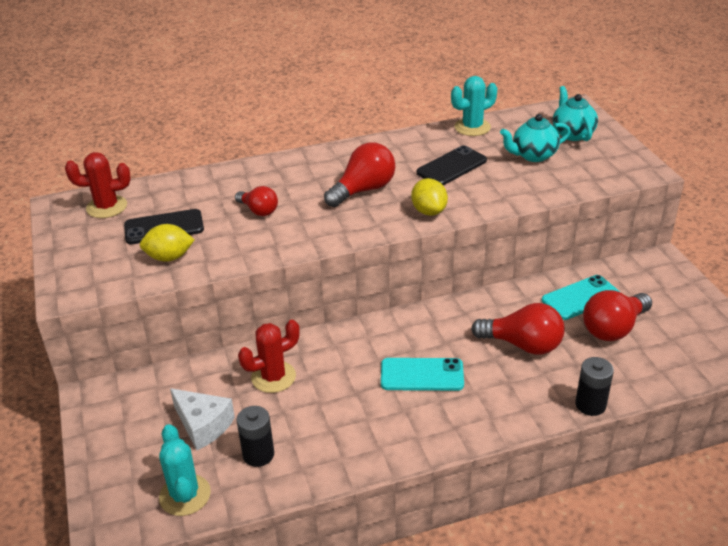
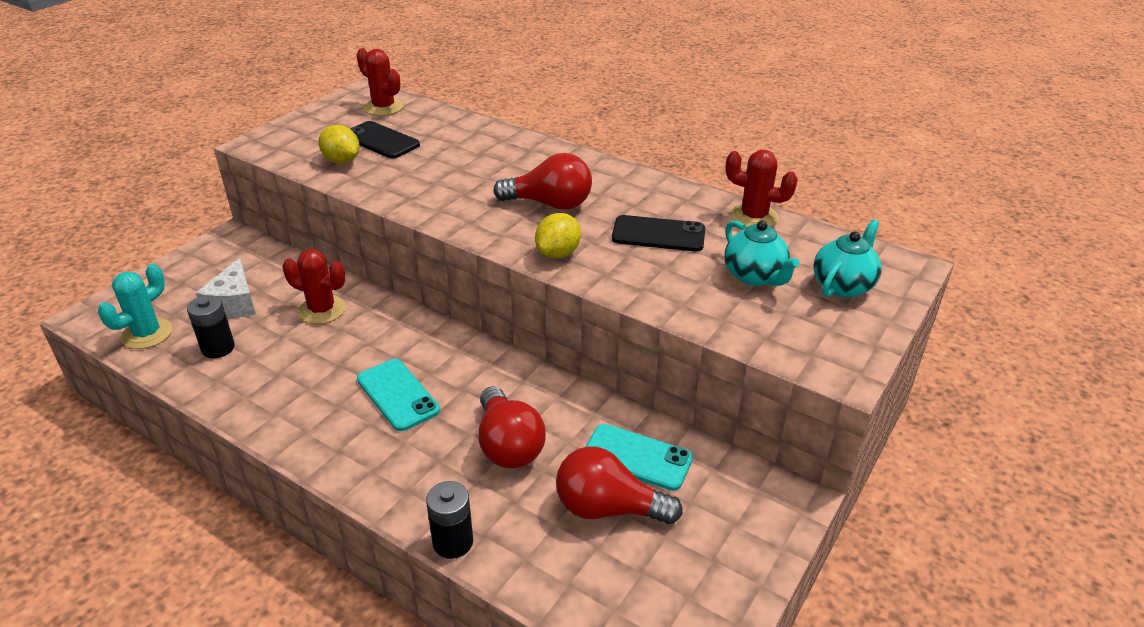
camera: 50 degrees right, 0 degrees up
red light bulb [235,186,278,216] -> none
turquoise cactus [451,76,497,136] -> red cactus [726,150,798,228]
turquoise teapot [500,114,571,162] -> turquoise teapot turned 150 degrees counterclockwise [724,220,800,286]

